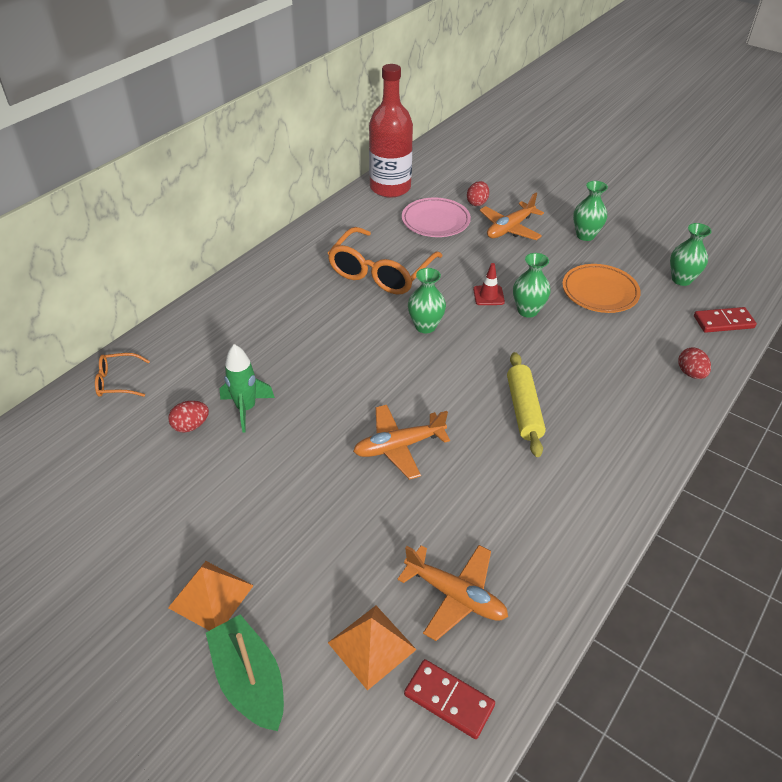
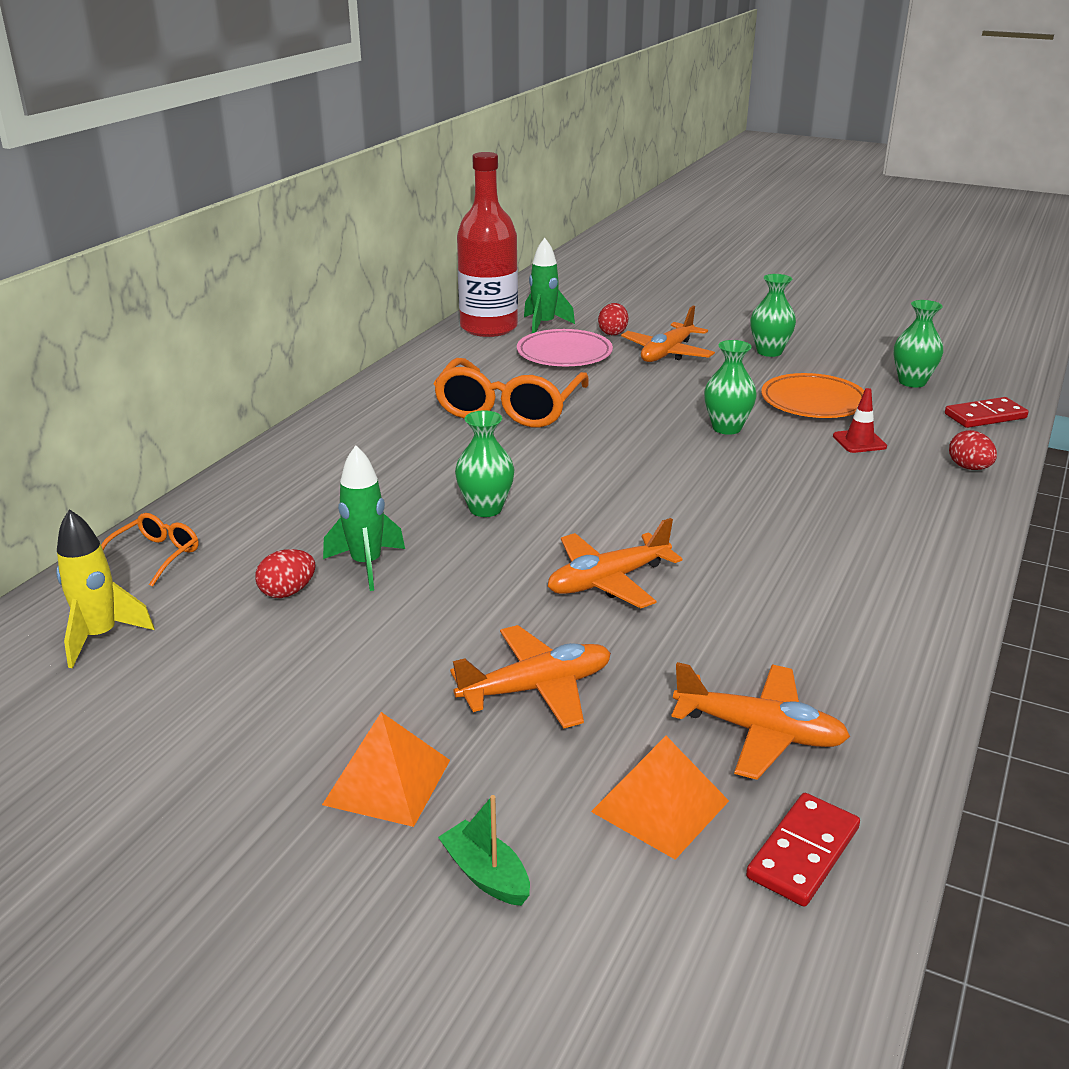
camera: 10 degrees left, 15 degrees down
orange glasses [95,353,150,397] -> orange glasses turned 135 degrees clockwise [101,513,199,587]
green boat [206,614,284,731] -> green boat [438,795,530,906], size x0.58
red domino [404,659,495,739] -> red domino turned 75 degrees counterclockwise [746,793,860,907]
green vase [408,268,446,333] -> green vase moved to [455,410,514,517]
red traffic cone [473,263,505,305] -> red traffic cone moved to [833,388,887,453]
yellow rolling pin [507,352,546,457] -> none
none -> yellow rocket [56,509,154,668]
none -> orange plane [450,625,611,729]
none -> green rocket [524,238,575,333]

